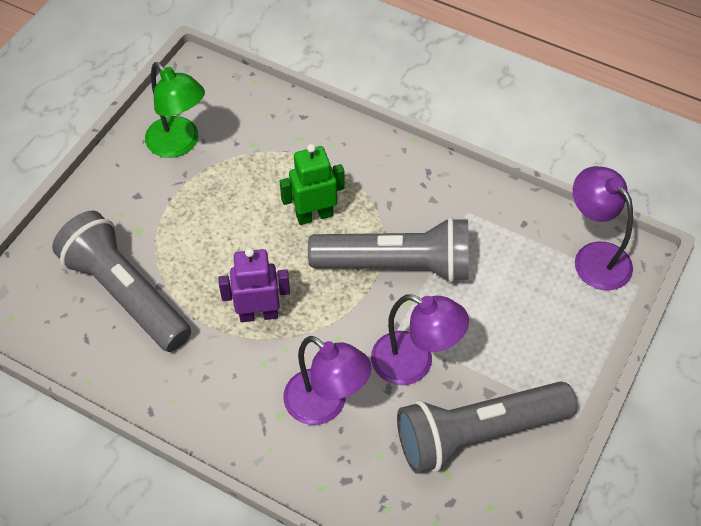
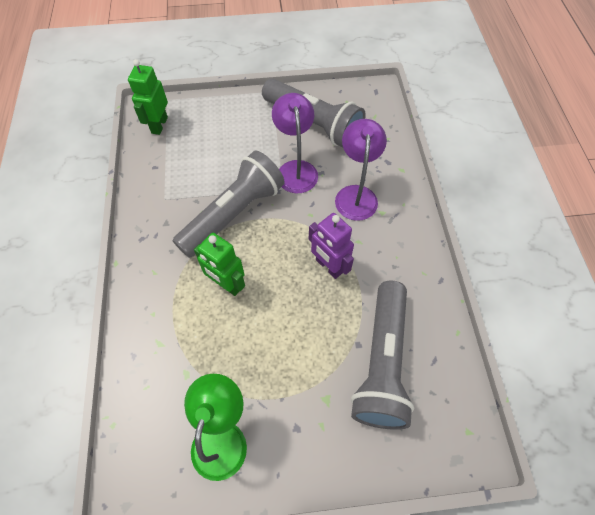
camera: 125 degrees left, 5 degrees up
grey flashlight [308,217,469,282] -> grey flashlight turned 75 degrees clockwise [173,151,284,258]
purple lamp [573,166,633,291] -> green robot [128,59,168,135]

